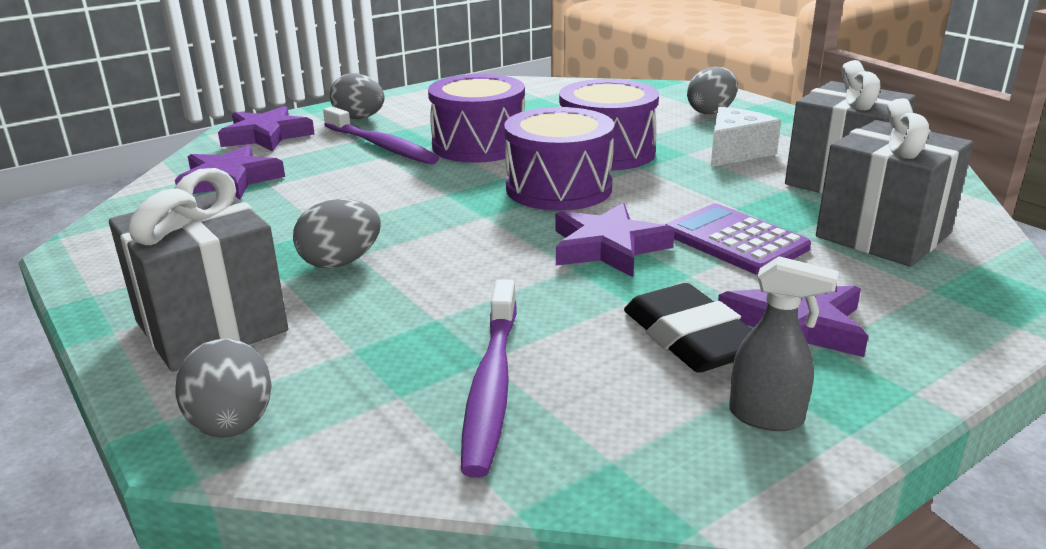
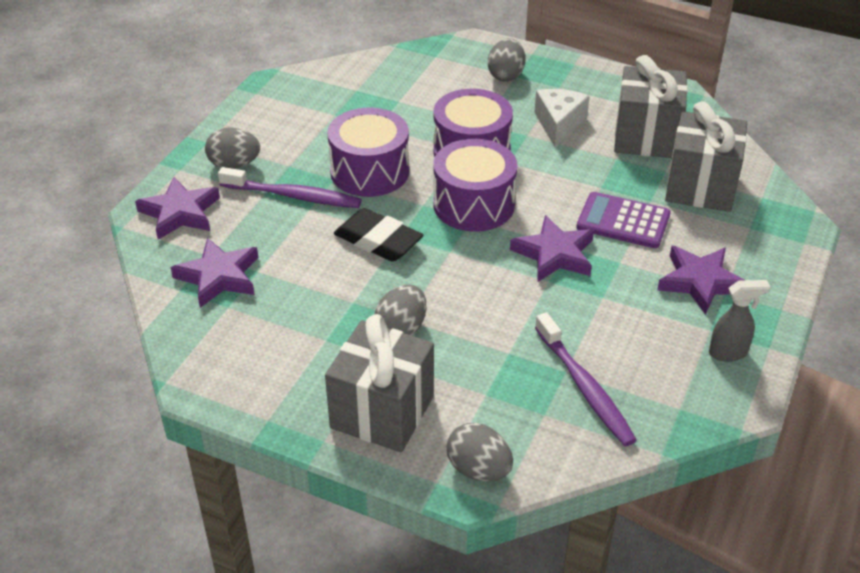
camera: 30 degrees left, 15 degrees up
black eraser [624,283,752,373] -> black eraser moved to [334,208,423,261]

